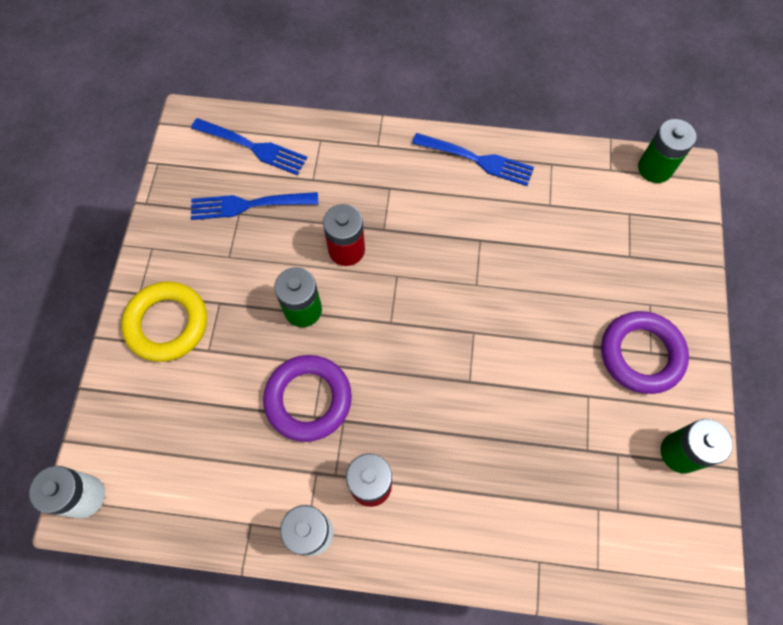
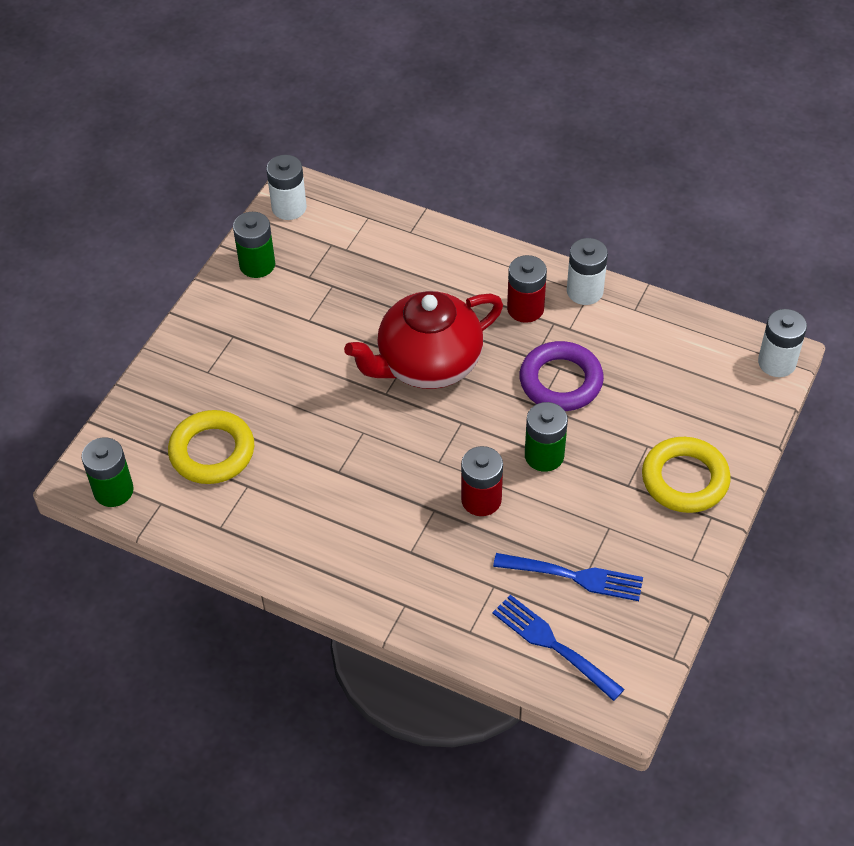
camera: 160 degrees left, 15 degrees down
blue fork [412,133,534,186] -> none
purple ring [601,311,689,394] -> none
none -> yellow ring [168,410,254,484]
none -> white battery [266,155,307,220]
none -> red teapot [344,291,503,389]

